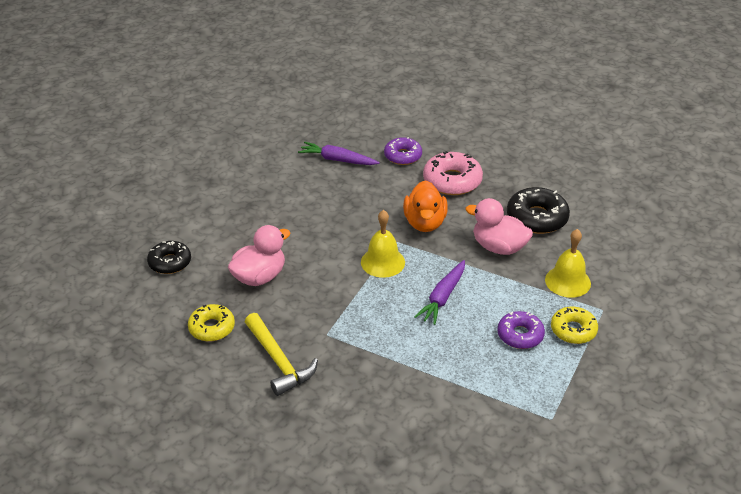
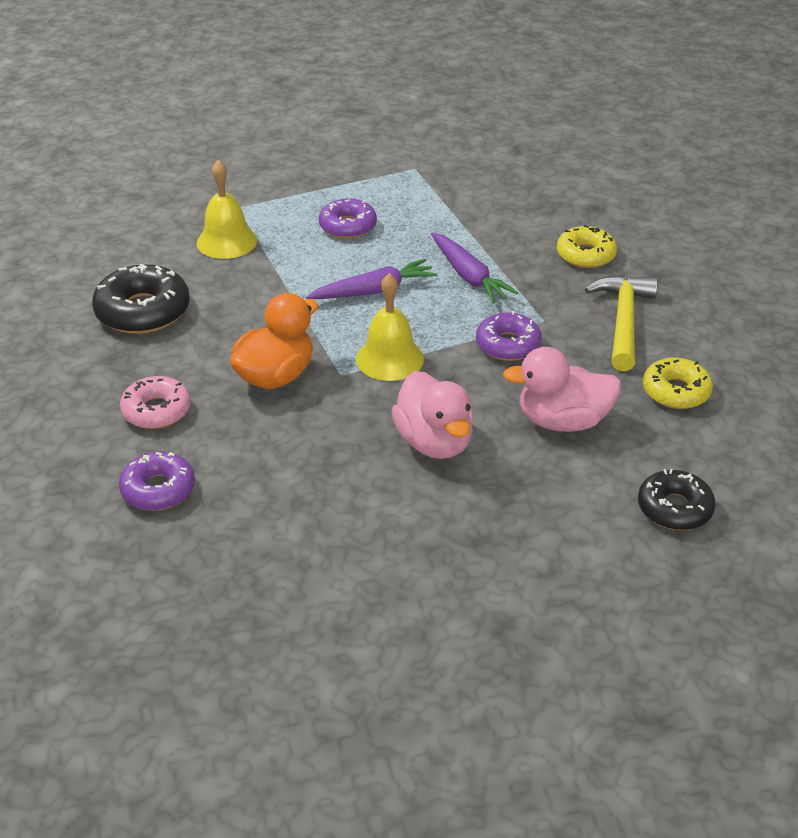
camera: 140 degrees left, 0 degrees up
purple carrot [298,142,380,165] -> purple carrot moved to [431,232,518,303]
pink donut [423,151,483,195] -> pink donut [120,376,191,429], size x0.66
pink duck [465,198,533,255] -> pink duck moved to [391,371,474,459]
yellow donut [551,307,598,344] -> yellow donut moved to [557,225,617,268]
none -> purple donut [476,311,542,361]

